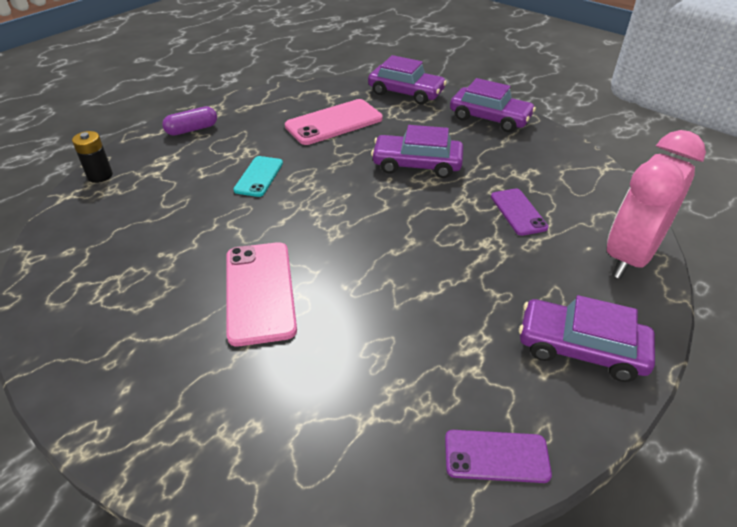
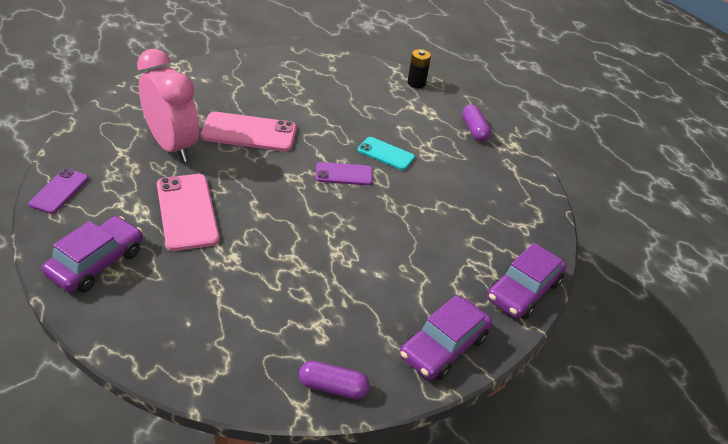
camera: 100 degrees right, 0 degrees up
pink phone [285,99,383,145] -> pink phone moved to [157,174,219,251]
purple car [371,125,464,178] -> none
purple phone [491,188,549,236] -> purple phone moved to [315,162,373,185]
pink clock [607,130,706,279] -> pink clock moved to [137,49,199,162]
none -> purple capsule [299,361,370,399]

